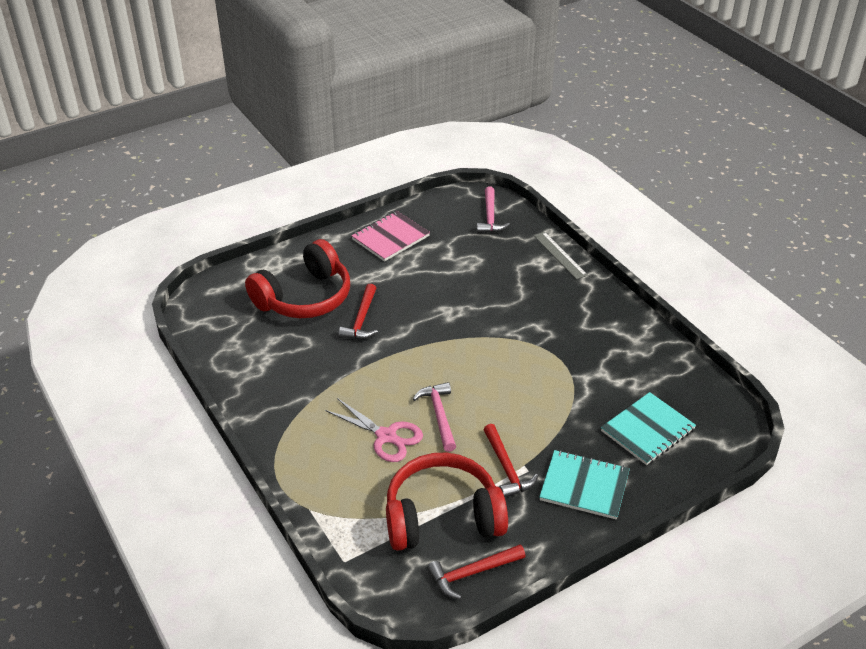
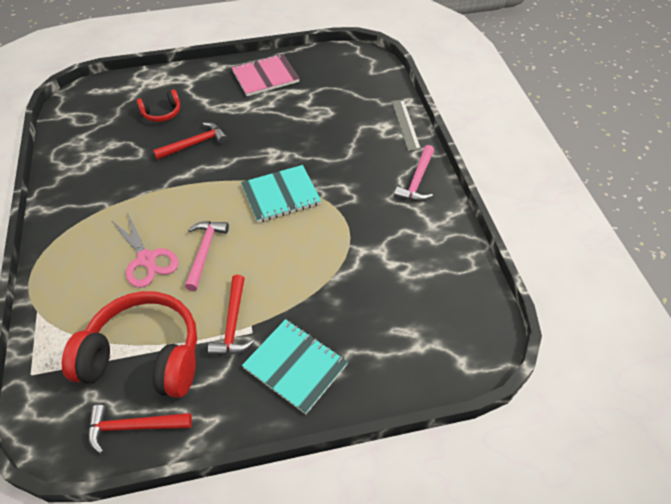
camera: 20 degrees right, 10 degrees up
red headphones [245,239,350,318] -> red headphones [137,90,180,122], size x0.48
red hammer [338,284,378,339] -> red hammer turned 150 degrees counterclockwise [153,122,228,160]
pink hammer [477,187,510,233] -> pink hammer moved to [394,145,434,202]
turquoise notebook [601,392,696,465] -> turquoise notebook moved to [241,165,321,222]

